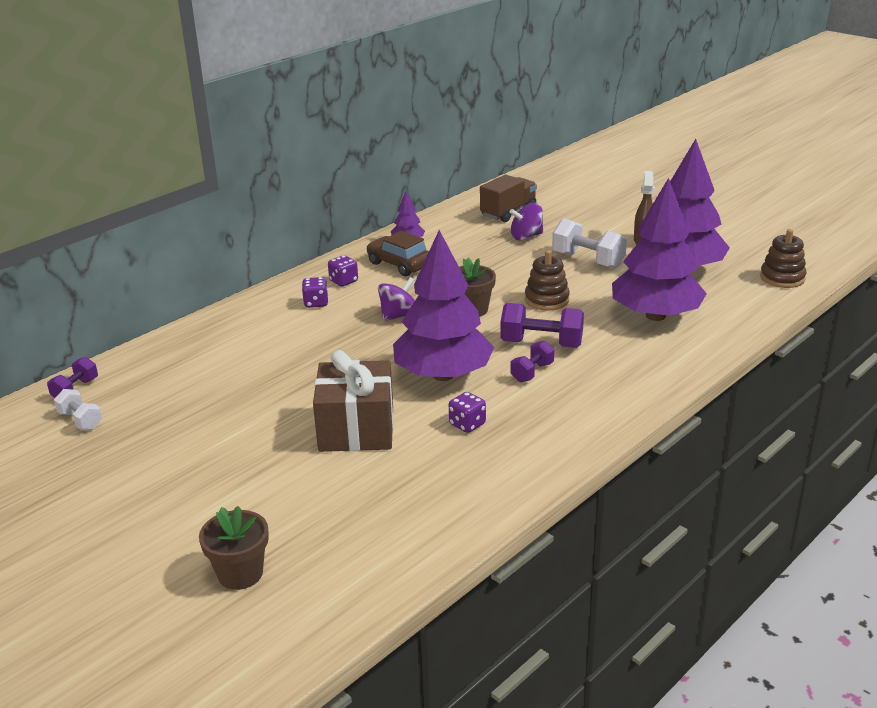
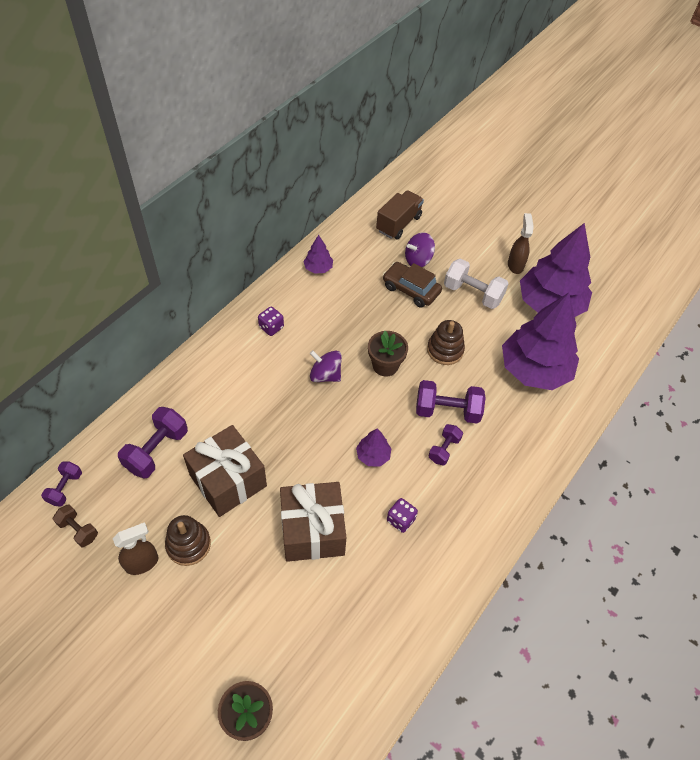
camera: 10 degrees left, 25 degrees up
white dumbbell [54,389,102,430] -> brown dumbbell [53,505,98,547]
purple dice [302,277,328,308] -> none
brown car [366,231,429,276] -> brown car moved to [383,262,442,307]
purple spinning top [378,277,415,321] -> purple spinning top turned 105 degrees counterclockwise [310,350,342,382]
purple tree [393,230,494,381] -> purple tree [356,429,392,466], size x0.43
brown stacking toy [760,229,807,288] -> brown stacking toy moved to [165,515,211,566]
none -> brown spray bottle [112,522,159,575]
none -> purple dumbbell [118,407,188,479]
none -> brown gift [183,425,267,517]

